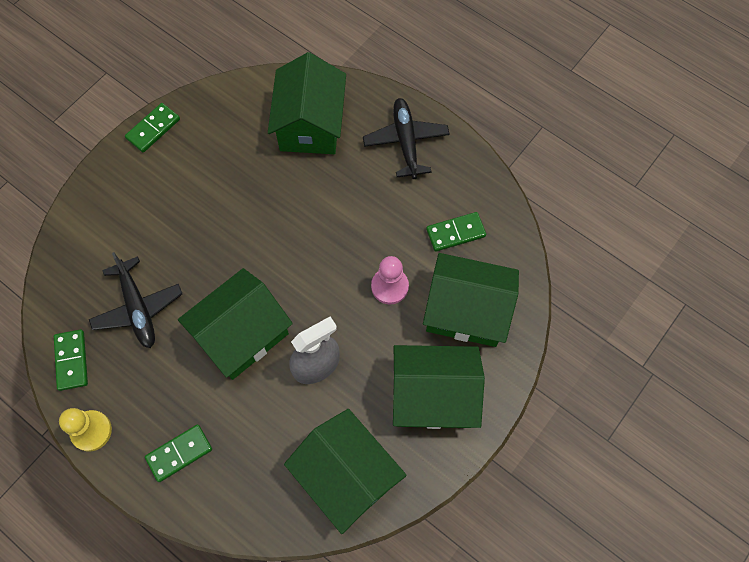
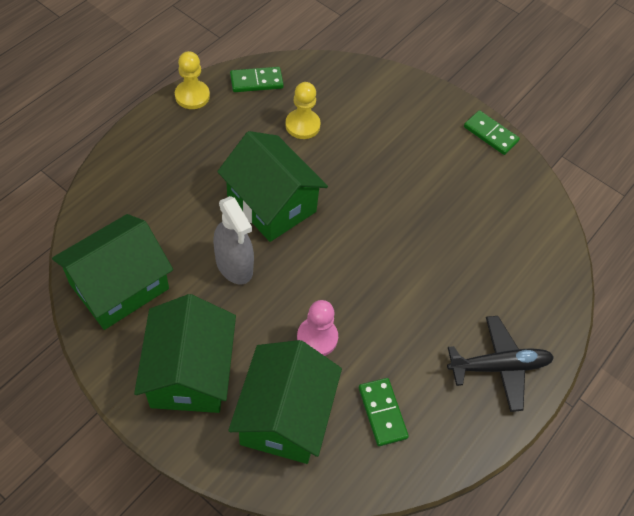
camera: 85 degrees right, 10 degrees down
black plane [89,252,182,348] -> yellow pawn [285,82,320,139]
green domino [145,424,212,482] -> none
green house [268,52,346,154] -> none

